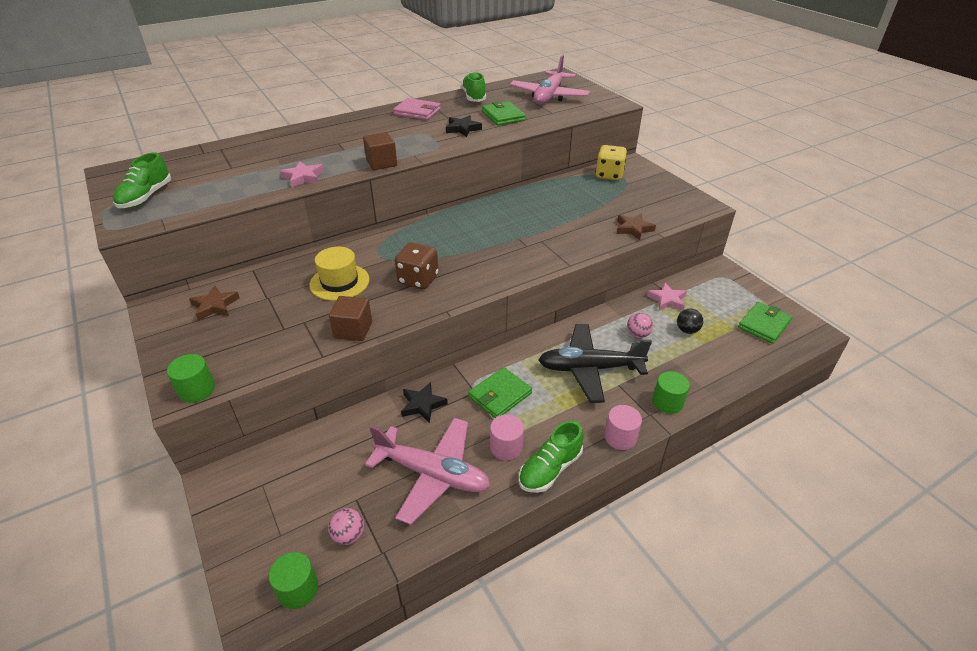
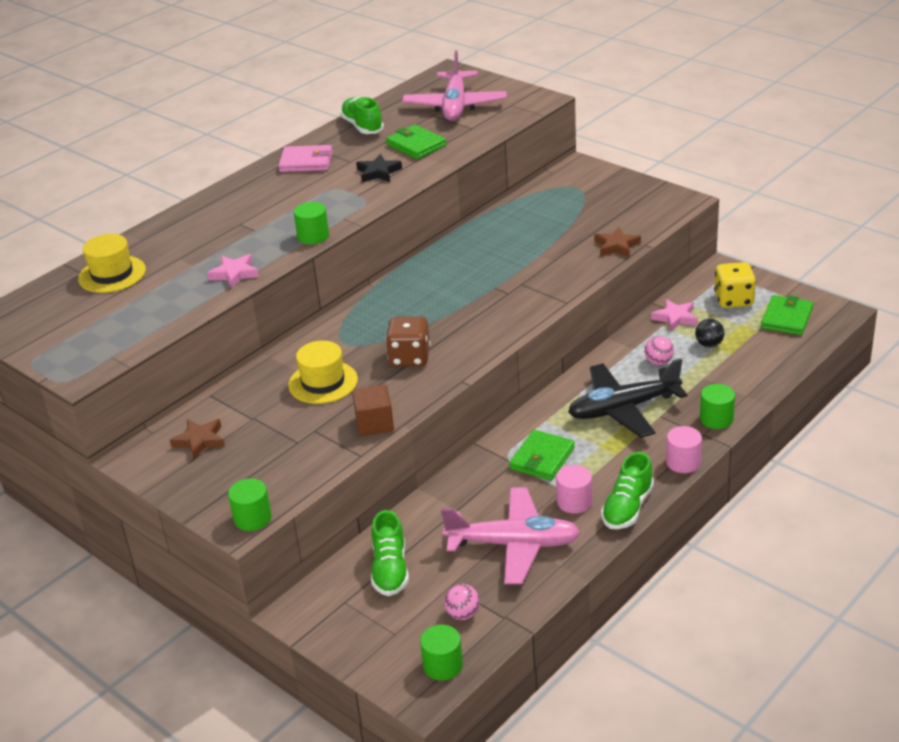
camera: 15 degrees left, 5 degrees down
green shoe [113,152,171,208] -> green shoe moved to [371,510,409,596]
brown cube [363,132,397,170] -> green cylinder [294,202,329,244]
black star [401,382,448,423] -> none
yellow dice [595,145,627,180] -> yellow dice moved to [714,262,756,308]
none -> yellow hat [78,234,146,293]

